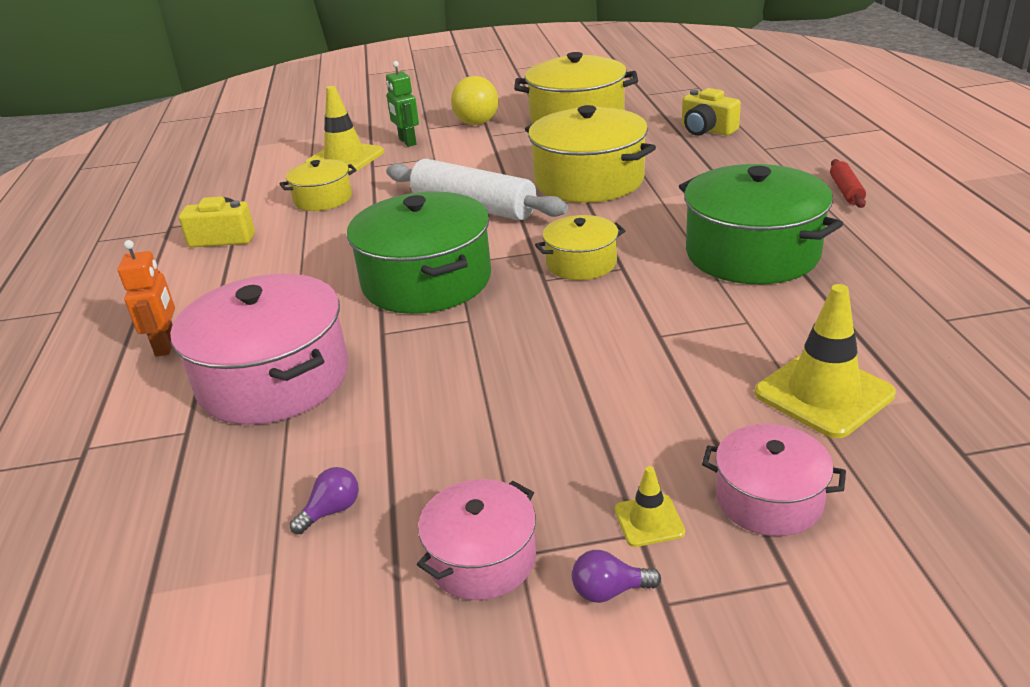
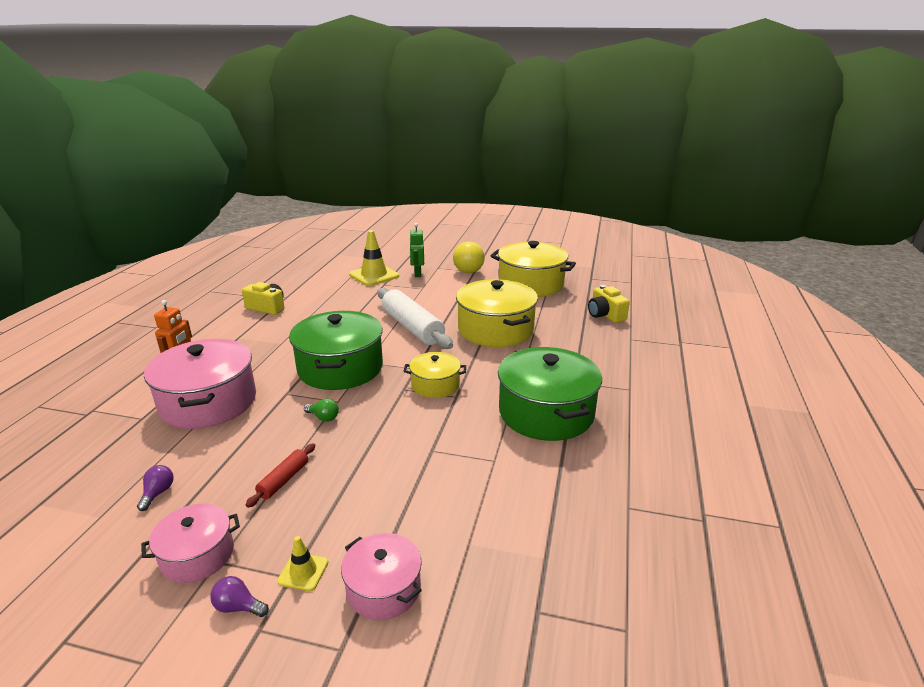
camera: 20 degrees right, 5 degrees down
yellow pot [279,159,357,211] -> none
purple light bulb [290,467,359,534] -> purple light bulb turned 60 degrees counterclockwise [137,465,174,511]
yellow traffic cone [755,284,896,438] -> none
red rolling pin [830,159,866,208] -> red rolling pin moved to [246,443,315,508]
none -> green light bulb [304,398,339,422]

